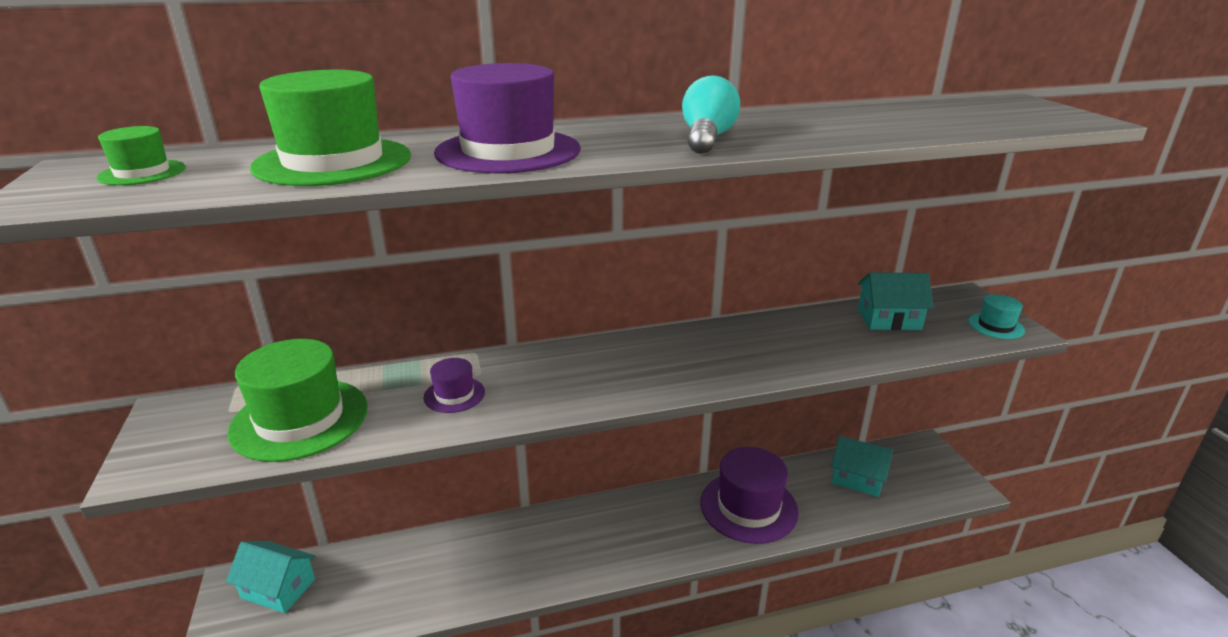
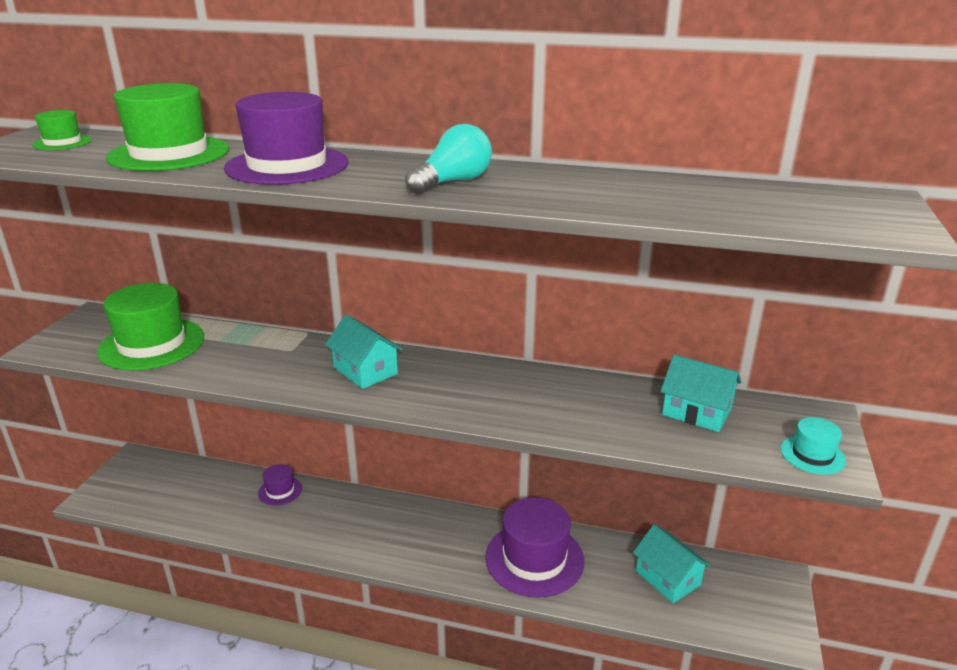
camera: 30 degrees right, 0 degrees up
turquoise house [226,541,316,613] -> turquoise house moved to [325,314,403,389]
purple hat [424,358,485,413] -> purple hat moved to [258,464,302,506]

